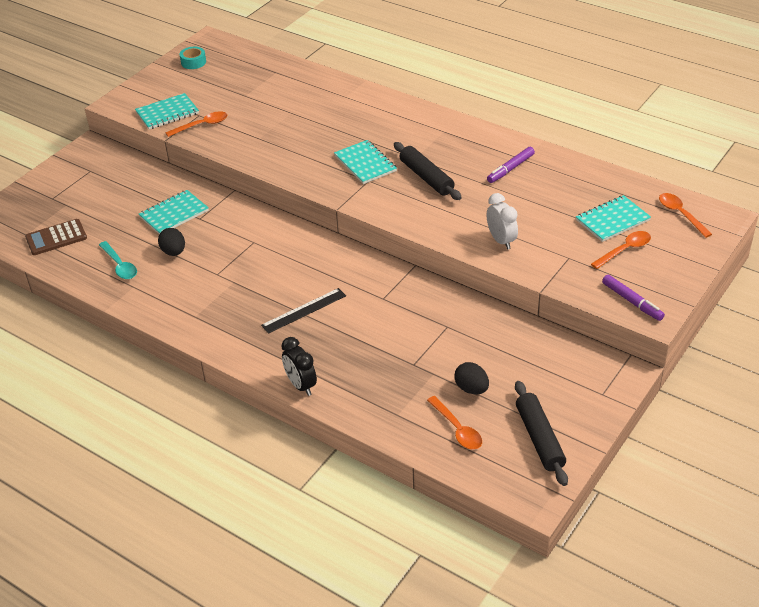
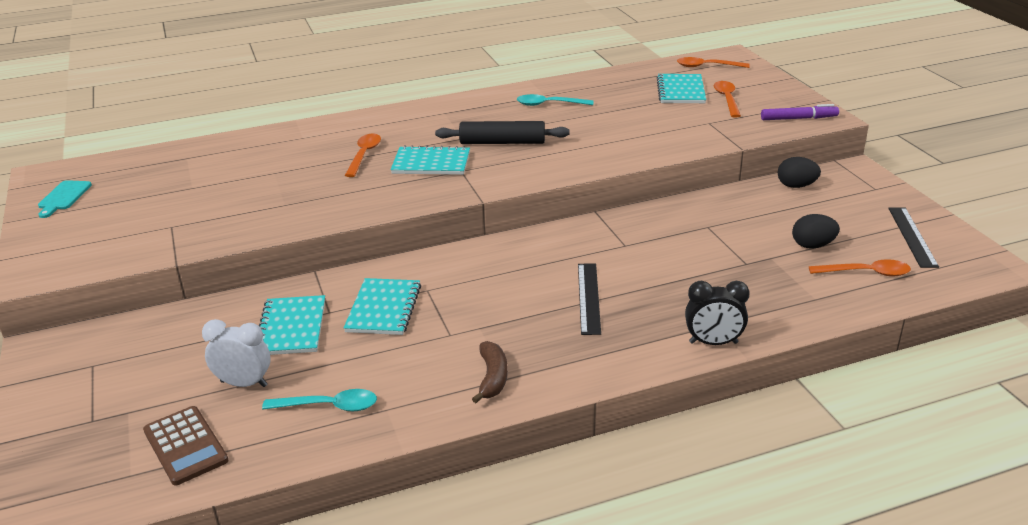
camera: 55 degrees left, 10 degrees down
brown calculator [25,219,87,255] -> brown calculator turned 45 degrees counterclockwise [143,406,229,485]
turquoise notebook [135,93,199,130] -> turquoise notebook moved to [344,278,421,335]
black egg [158,228,185,256] -> black egg moved to [778,157,821,188]
orange spoon [165,111,227,137] -> orange spoon moved to [345,134,381,177]
turquoise tape [180,47,206,69] -> turquoise cutting board [38,180,92,218]
purple marker [487,147,535,183] -> turquoise spoon [517,94,593,106]
white clock [487,193,518,250] -> white clock moved to [202,319,271,387]
black rolling pin [515,381,568,486] -> black ruler [888,208,939,268]
none -> brown banana [472,341,508,403]

